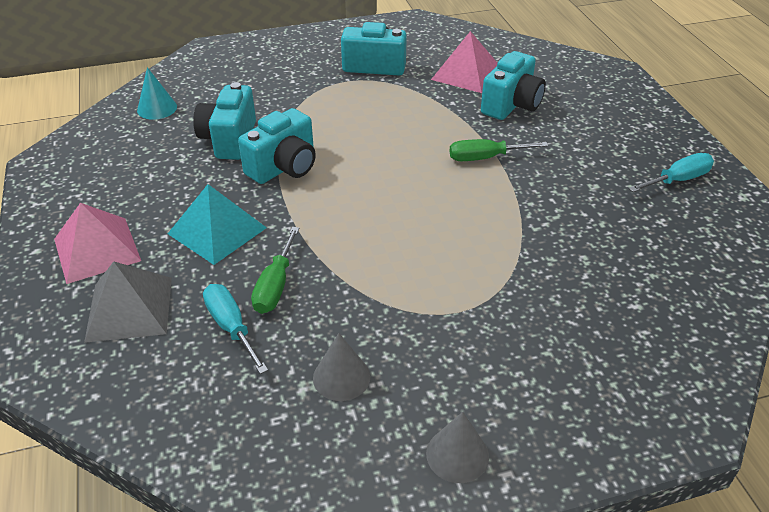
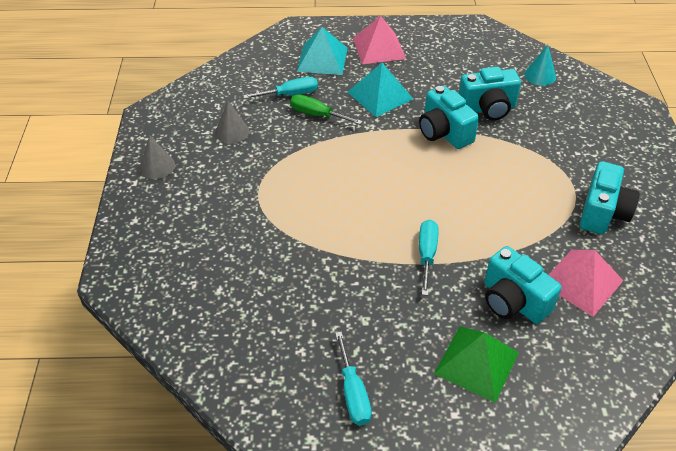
camera: 105 degrees right, 5 degrees up
grey pyramid [84,261,172,343] -> turquoise pyramid [297,27,348,75]
turquoise camera [193,82,256,160] -> turquoise camera turned 150 degrees clockwise [459,67,521,120]
green screwdriver [450,139,548,161] -> turquoise screwdriver [419,220,438,296]
none -> green pyramid [434,326,519,403]

